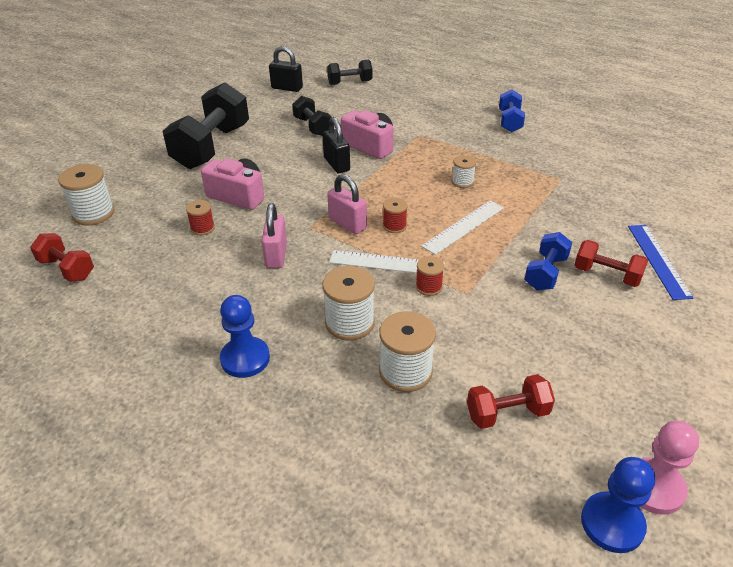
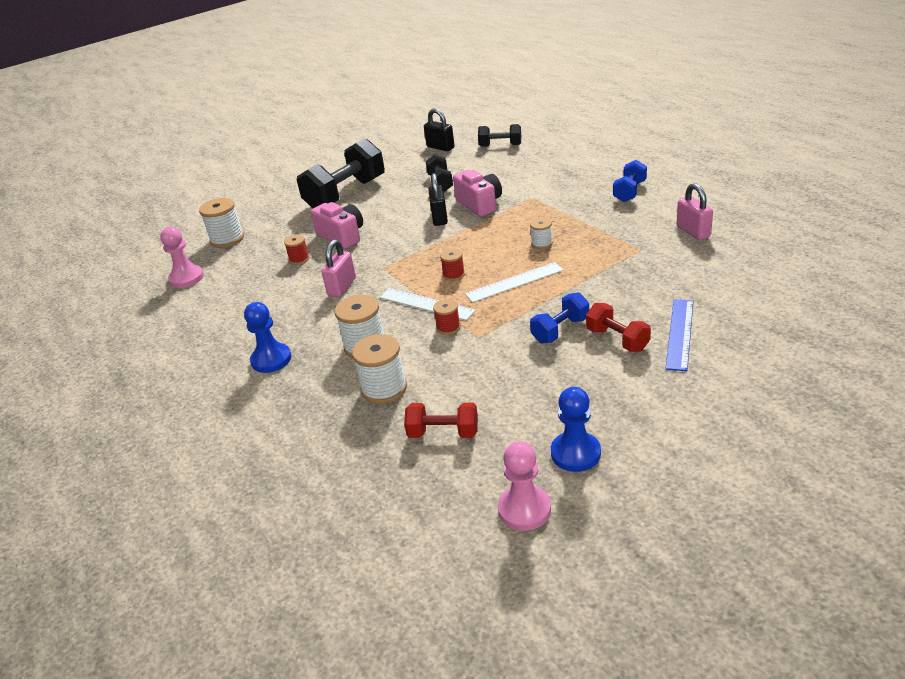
camera: 25 degrees right, 5 degrees down
red dumbbell [30,233,94,282] -> pink pawn [160,227,204,288]
pink padlock [327,174,367,234] -> pink padlock moved to [677,183,713,240]
blue pawn [581,457,655,553] -> blue pawn moved to [551,387,601,472]

